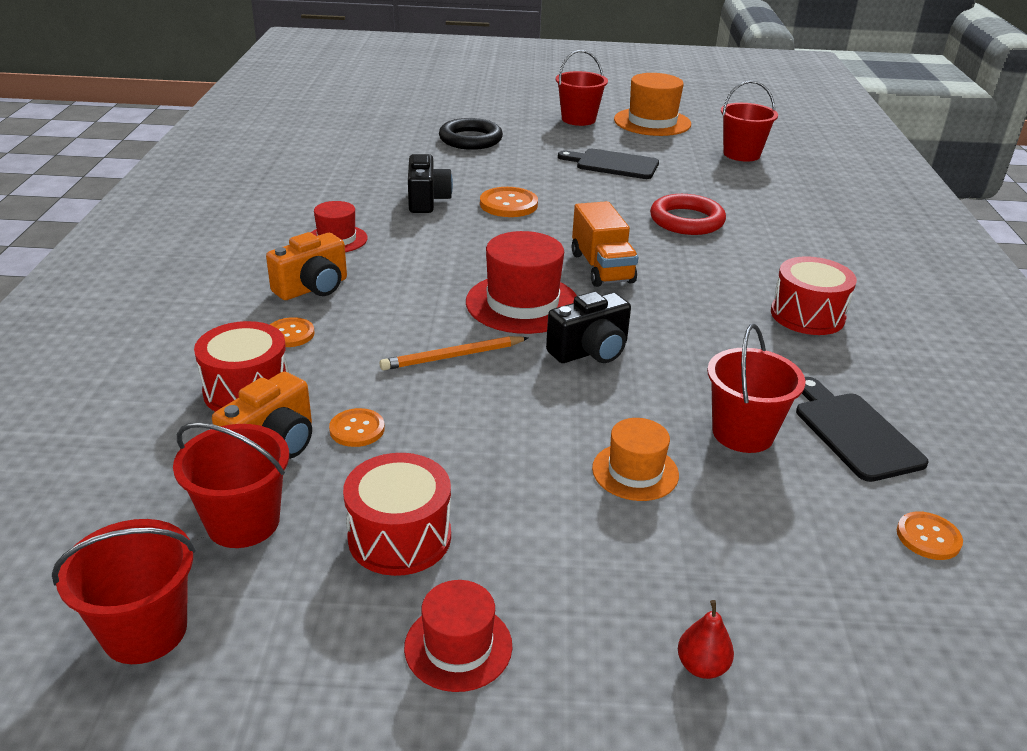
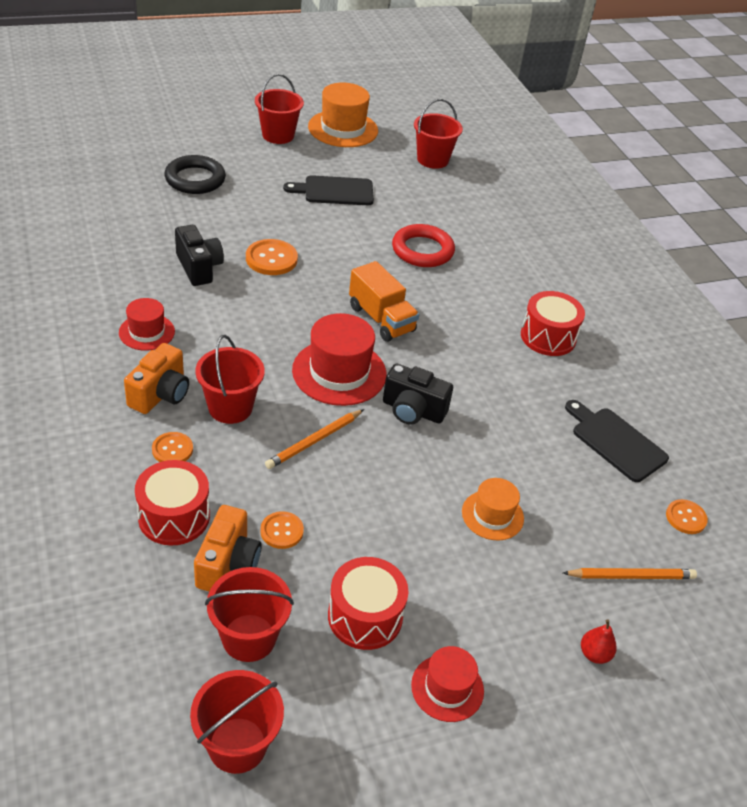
camera: 25 degrees left, 10 degrees up
black camera [546,291,631,363] -> black camera turned 75 degrees clockwise [383,363,453,425]
red bucket [707,324,806,453] -> red bucket moved to [195,335,265,424]
none -> orange pencil [563,568,697,579]

